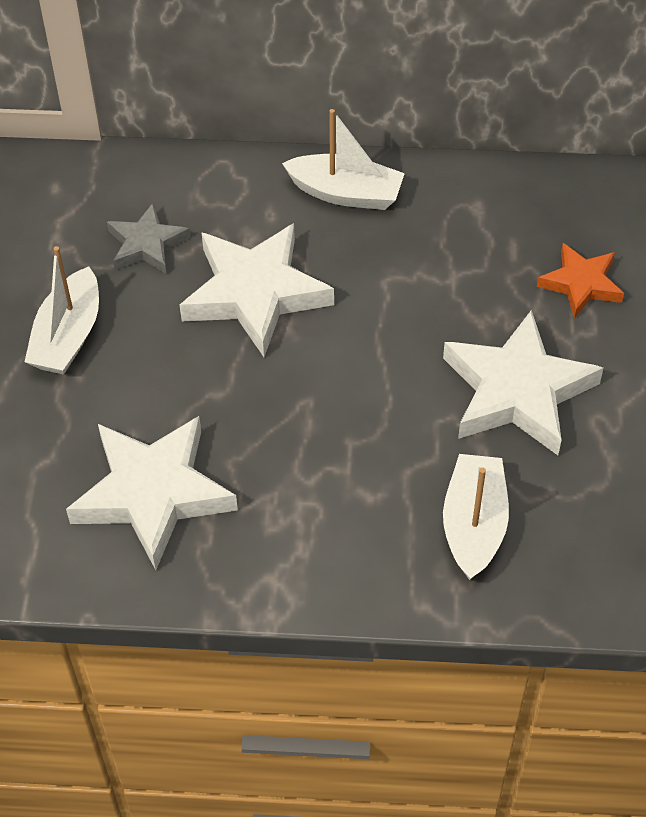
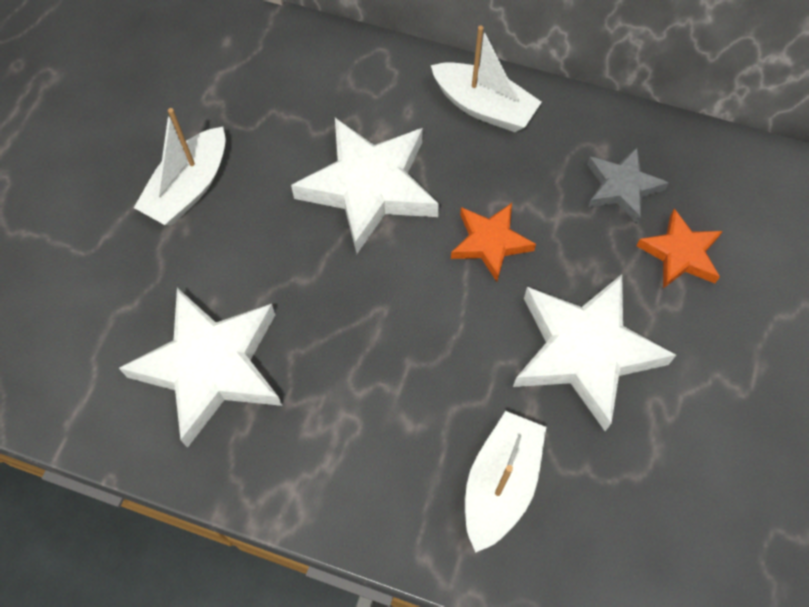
camera: 15 degrees right, 10 degrees up
grey star [107,203,190,274] -> grey star moved to [587,147,669,223]
none -> orange star [451,203,536,282]

